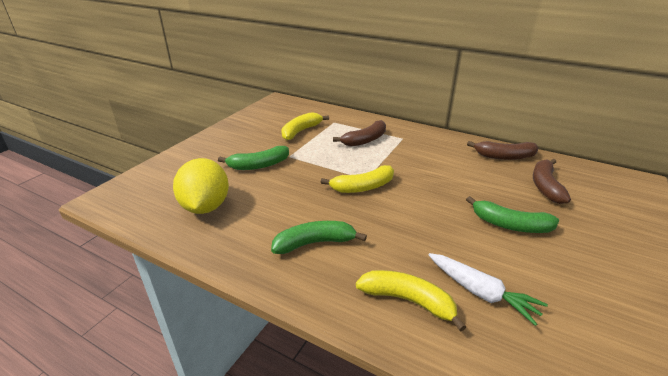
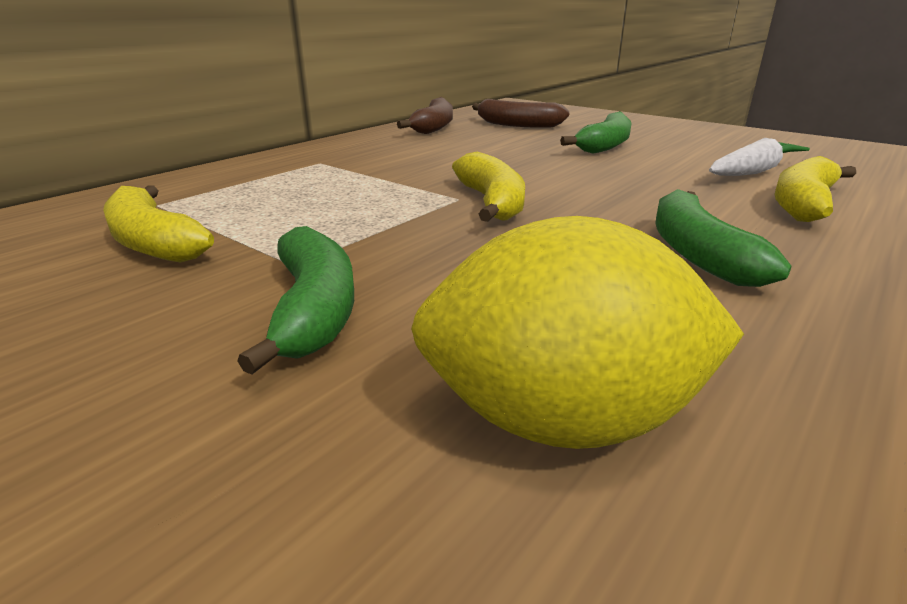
camera: 80 degrees left, 5 degrees down
brown banana [333,120,386,146] -> none

